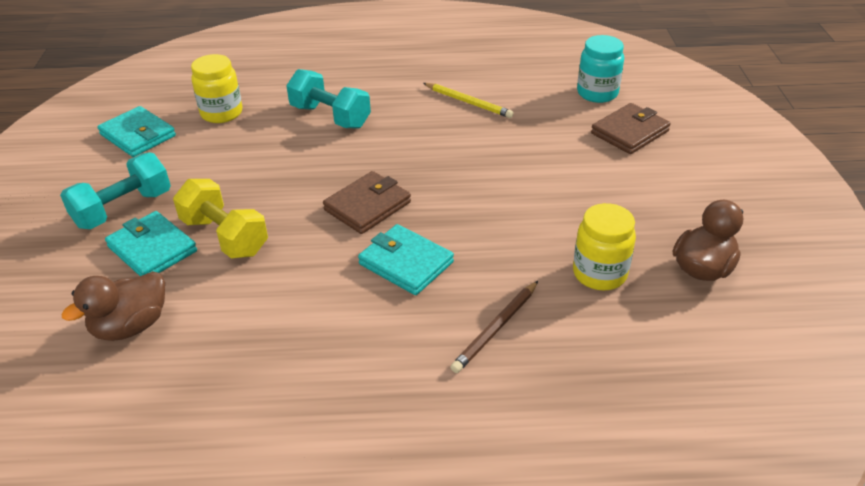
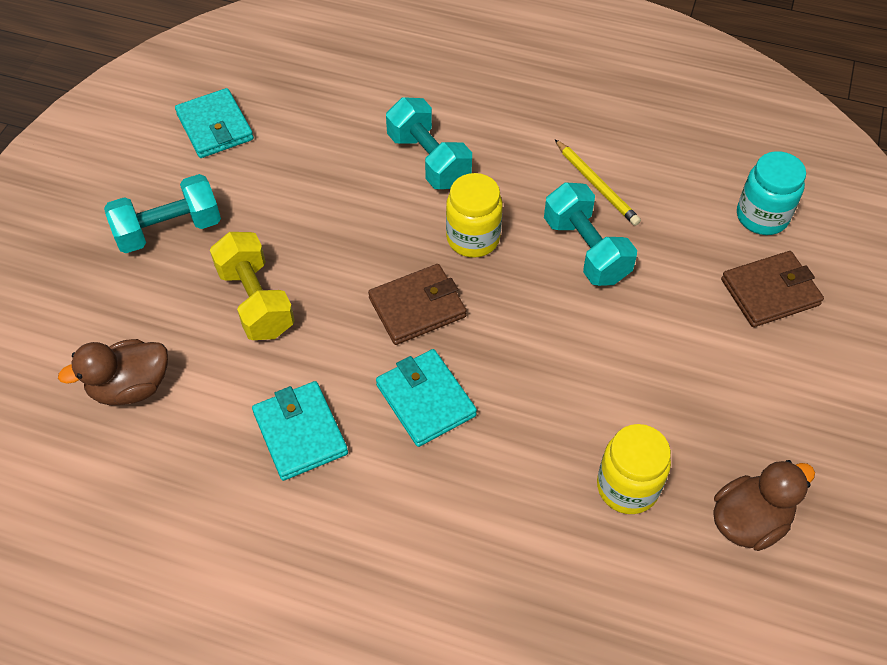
camera: 20 degrees right, 15 degrees up
turquoise wallet [105,211,197,276] -> turquoise wallet moved to [252,381,348,481]
yellow jar [191,54,243,123] -> yellow jar moved to [446,173,503,258]
brown pencil [450,281,538,373] -> none
none -> turquoise dumbbell [544,182,637,286]

